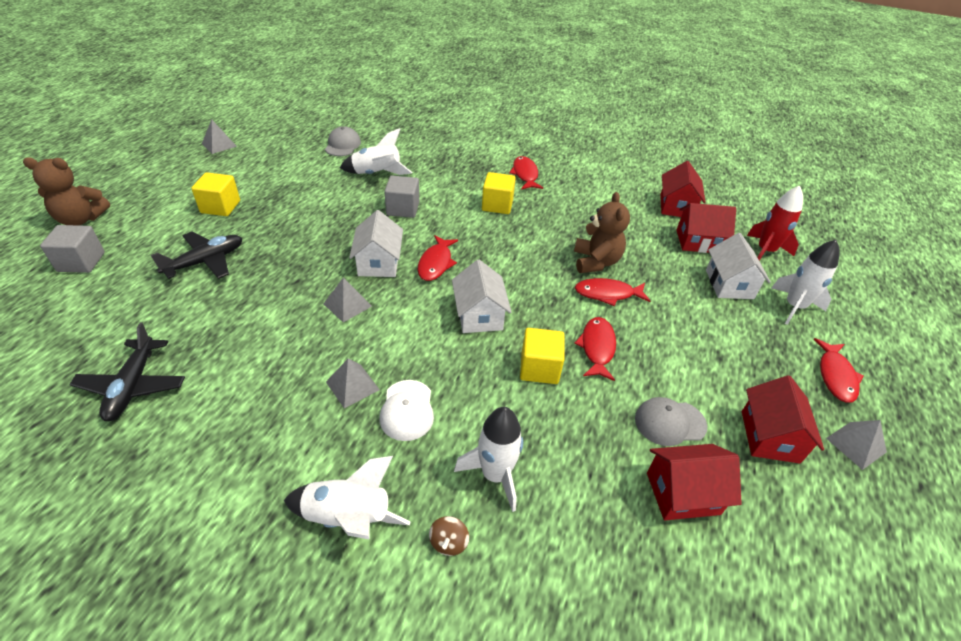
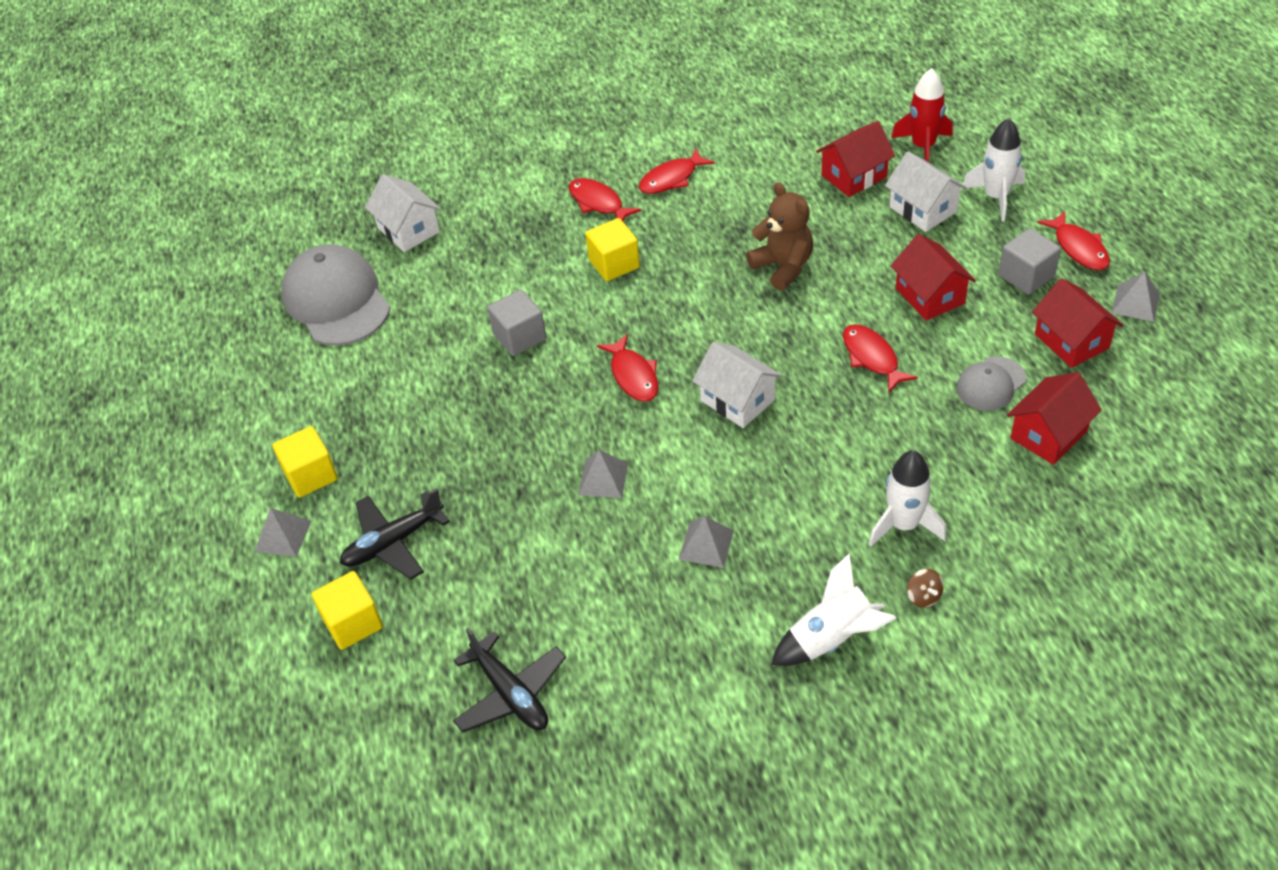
camera: 30 degrees left, 5 degrees up
brown teddy bear [23,157,110,226] -> none
grey cube [40,225,105,273] -> grey cube moved to [998,228,1061,295]
black plane [150,232,242,279] -> black plane turned 135 degrees counterclockwise [340,488,450,580]
grey pyramid [202,119,237,154] -> grey pyramid moved to [255,508,311,557]
grey cap [325,126,361,156] -> grey cap [282,244,390,346], size x1.89
white rocket [340,128,412,175] -> none
white house [349,210,403,277] -> white house moved to [365,174,441,252]
white cap [380,380,434,441] -> none
yellow cube [520,328,564,384] -> yellow cube moved to [312,571,383,650]
red fish [575,278,650,306] -> red fish moved to [639,148,715,194]
red house [660,161,706,217] -> red house moved to [891,234,976,321]

